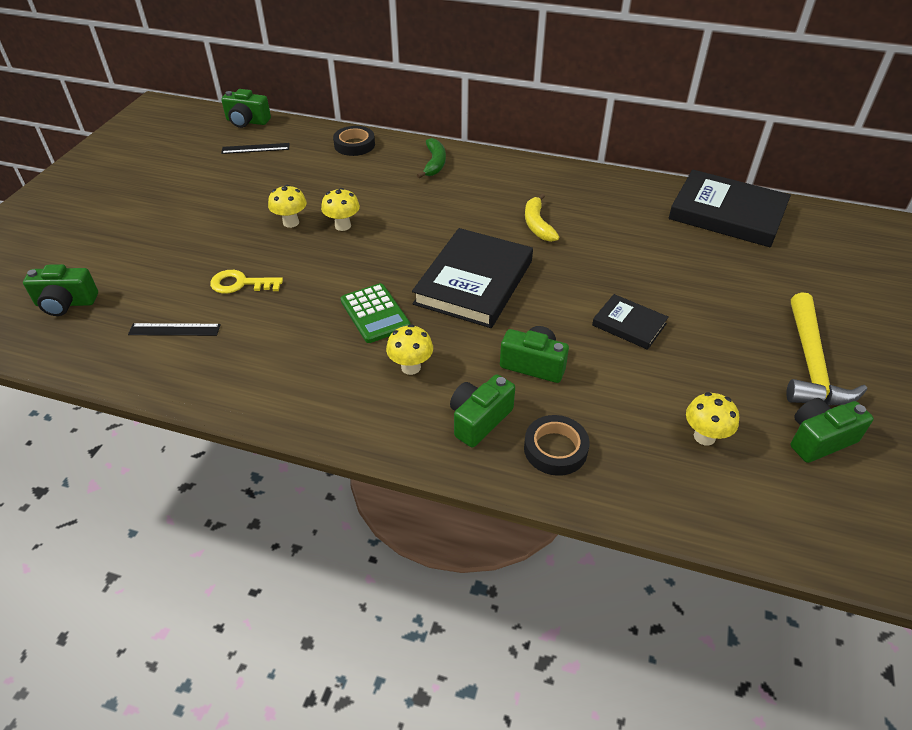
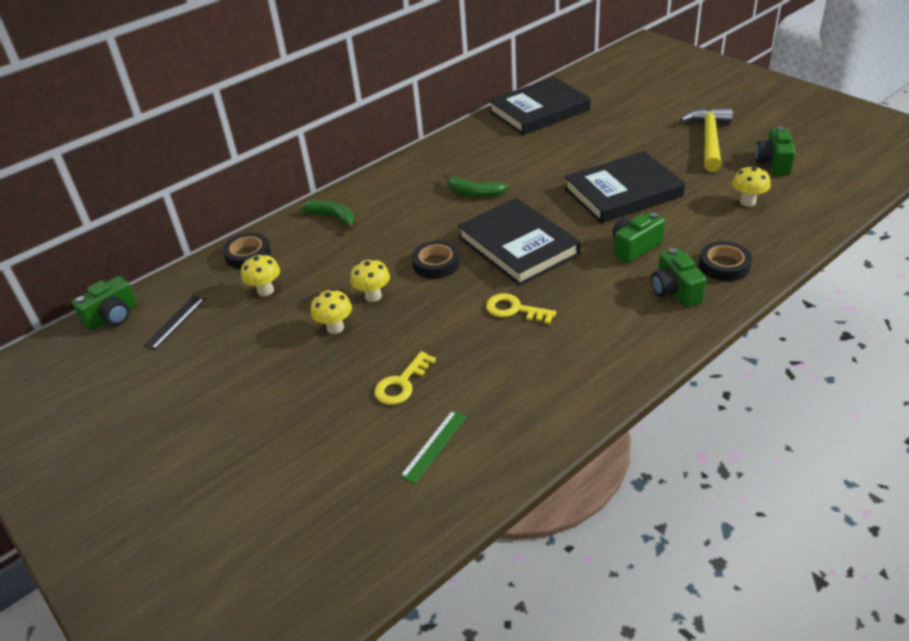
camera: 55 degrees left, 5 degrees down
green camera [23,264,98,316] -> none
black ruler [128,323,221,336] -> green ruler [400,410,467,484]
green calculator [341,283,410,343] -> yellow key [486,293,556,324]
yellow mushroom [386,324,433,375] -> yellow mushroom moved to [241,254,280,296]
yellow banana [525,194,559,242] -> green banana [444,174,508,197]
black book [592,294,669,350] -> black book [564,151,685,223], size x1.94
yellow hammer [786,292,867,405] -> yellow hammer turned 120 degrees counterclockwise [680,108,733,172]
none -> black tape [412,241,460,279]

